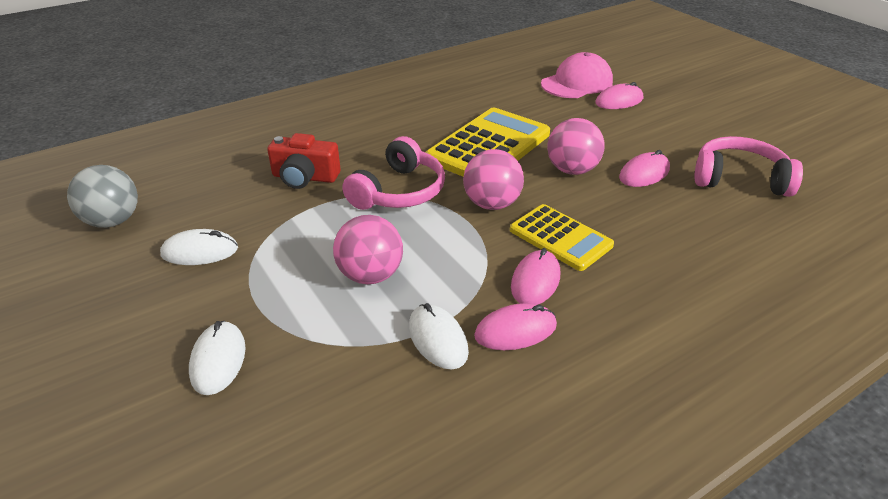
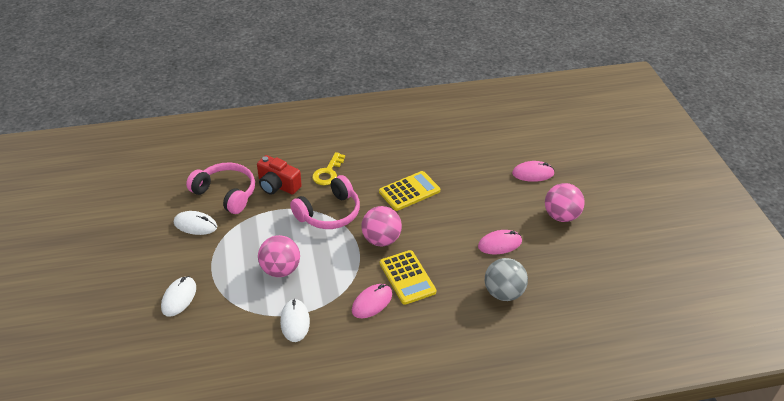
camera: 20 degrees right, 5 degrees up
grey ball [67,165,138,228] -> grey ball moved to [485,258,528,301]
yellow calculator [425,108,550,177] -> yellow calculator [379,171,440,211], size x0.62
pink mouse [474,303,557,350] -> none
pink cap [541,52,613,98] -> none
pink ball [547,118,605,175] -> pink ball moved to [545,183,585,222]
pink headphones [695,136,803,197] -> pink headphones moved to [186,163,255,214]
none -> yellow key [312,152,345,185]

